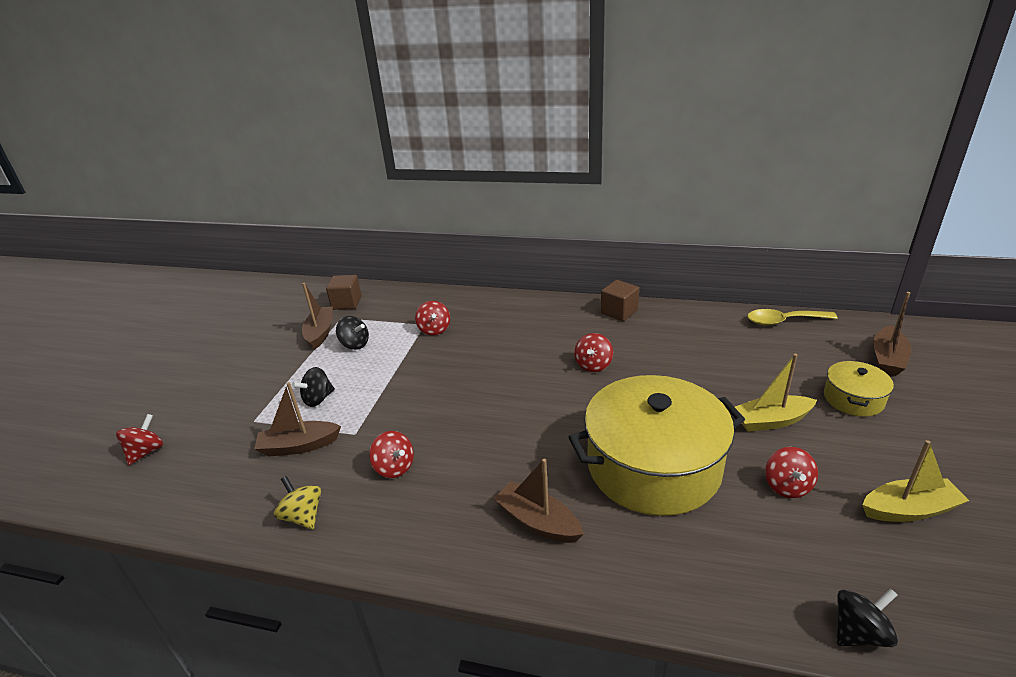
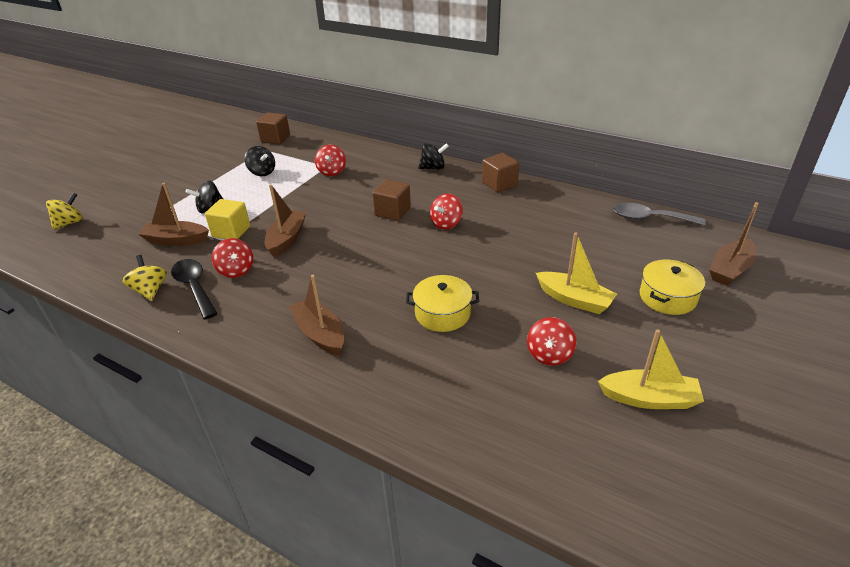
camera: 15 degrees right, 5 degrees up
red spinning top [116,414,163,465] -> yellow spinning top [46,192,83,230]
brown boat [302,283,333,350] -> brown boat moved to [265,185,306,257]
yellow pot [569,375,745,516] -> yellow pot [406,275,479,332], size x0.46
yellow boat [735,354,817,432] -> yellow boat turned 150 degrees counterclockwise [536,232,617,314]
yellow spoon [747,309,838,326] -> grey spoon [613,203,706,225]
black spinning top [837,588,898,647] -> black spinning top moved to [418,143,449,170]
none -> black spoon [171,259,218,319]
none -> yellow cube [205,199,250,239]
none -> brown cube [372,179,411,221]

